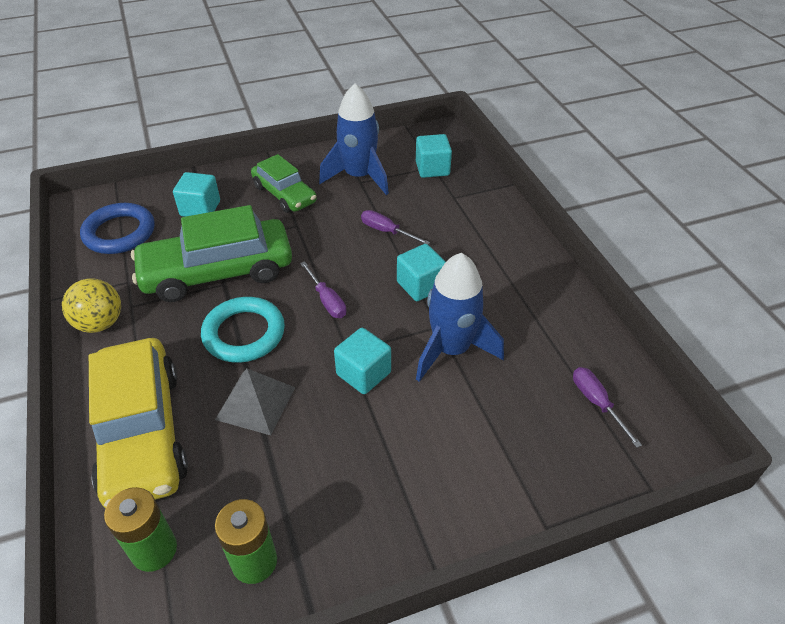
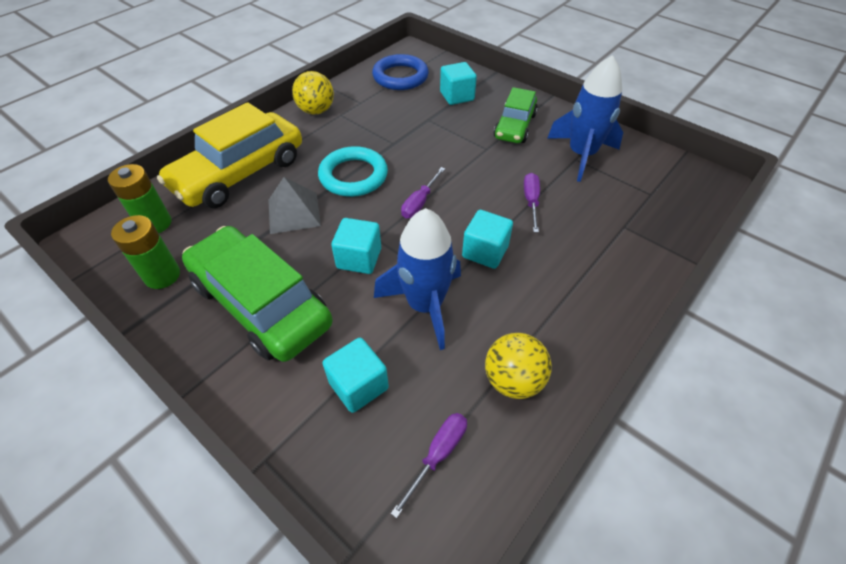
camera: 60 degrees right, 5 degrees up
green car [131,205,292,302] -> green car moved to [182,226,332,362]
turquoise cube [416,134,452,178] -> turquoise cube moved to [322,338,389,413]
none -> yellow ball [485,333,552,399]

